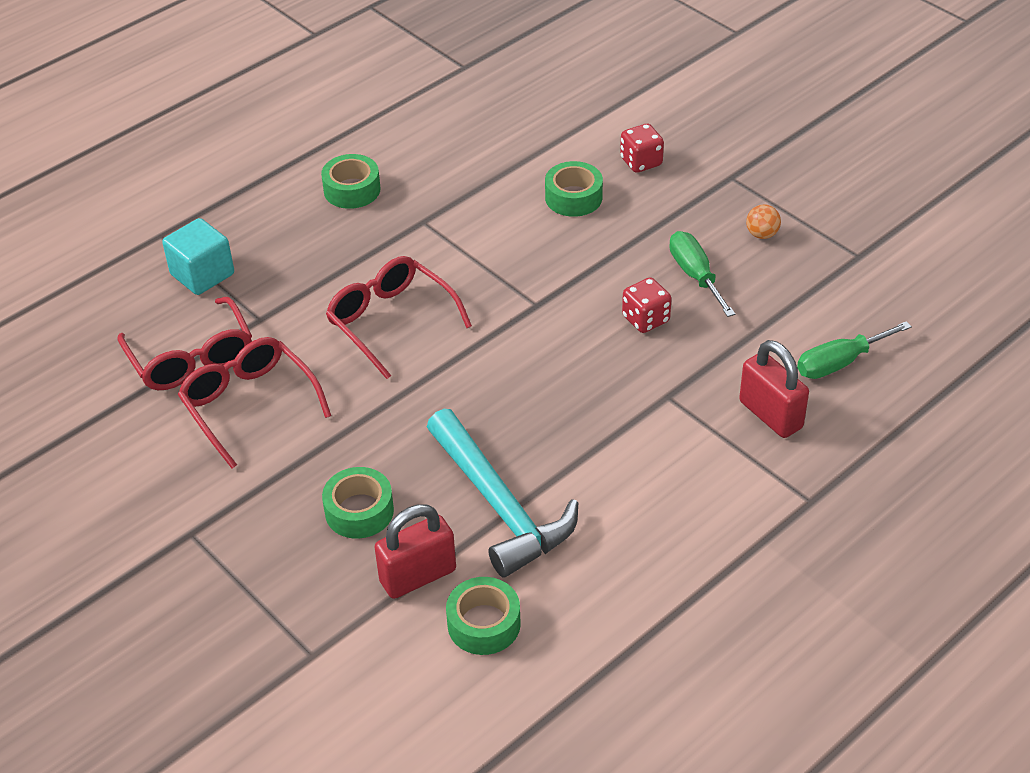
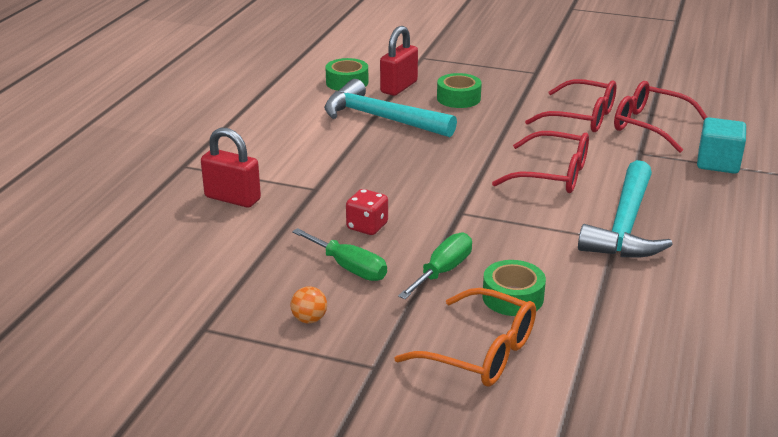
camera: 150 degrees right, 15 degrees down
green tape [321,154,381,209] -> none
red dice [620,124,664,173] -> orange glasses [394,288,536,387]
green screwdriver [797,321,912,379] -> green screwdriver moved to [398,233,472,299]
none -> turquoise hammer [578,160,673,257]

